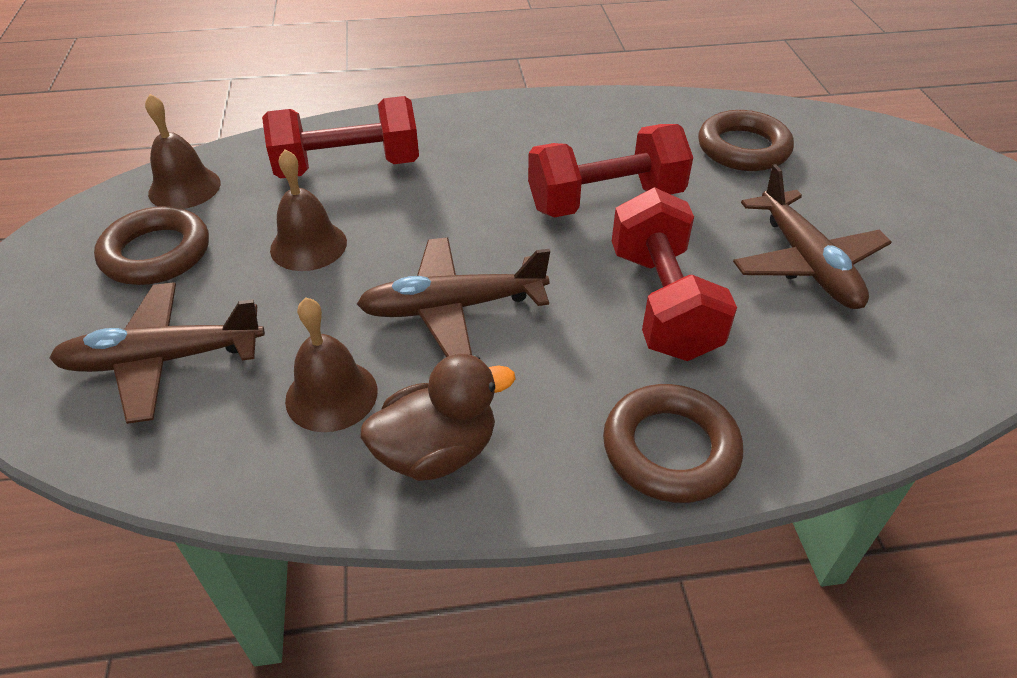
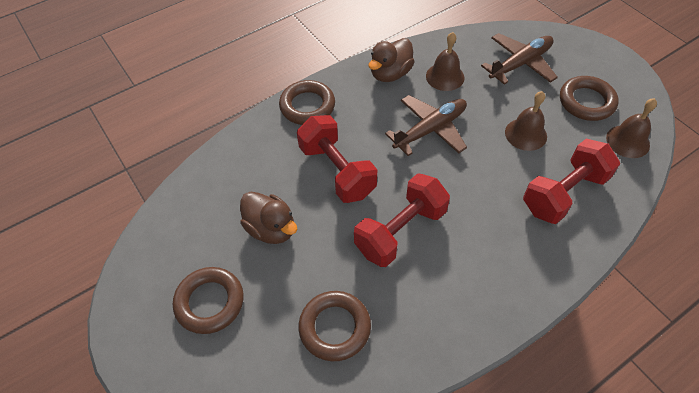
camera: 155 degrees right, 10 degrees up
brown plane [733,164,891,309] -> brown duck [240,192,297,244]
none -> brown ring [173,267,244,334]

